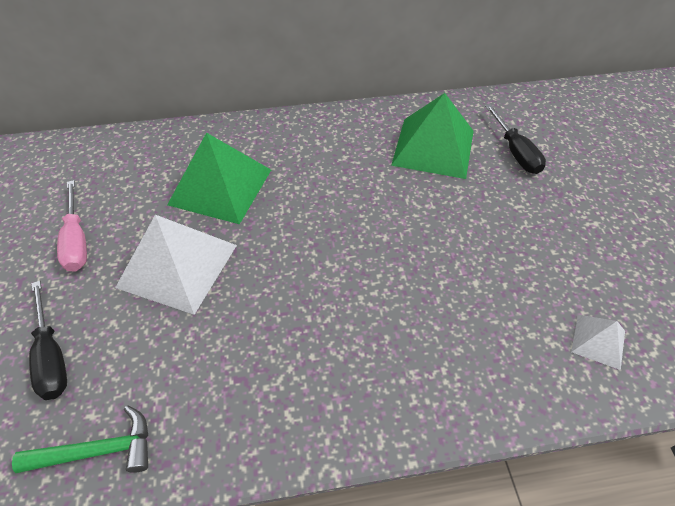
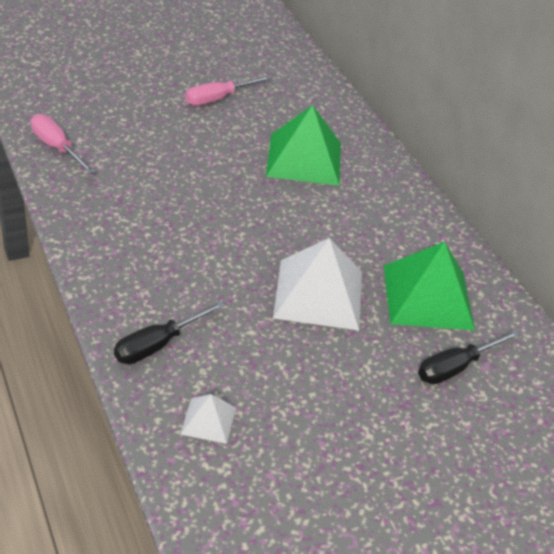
camera: 70 degrees right, 10 degrees down
green hammer [12,405,148,473] -> pink screwdriver [31,114,96,174]
black screwdriver [29,281,67,400] -> black screwdriver moved to [114,301,225,364]
white pyramid [115,215,237,315] -> white pyramid moved to [273,238,362,331]

